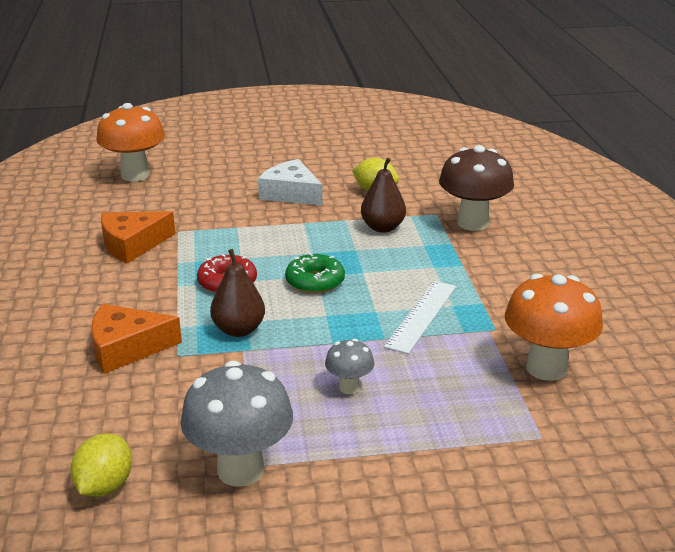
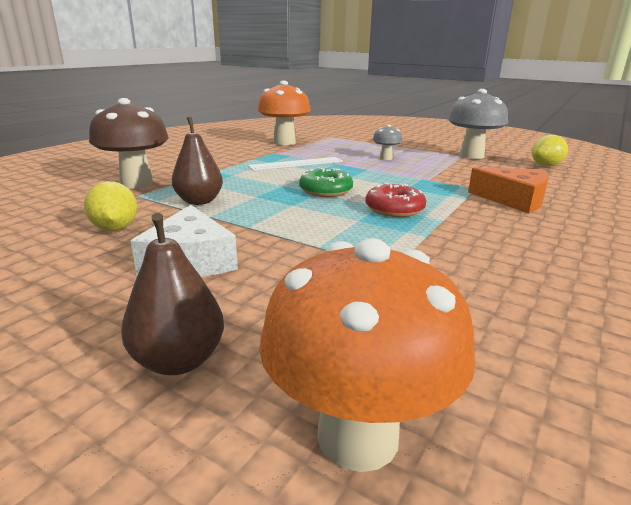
camera: 140 degrees left, 5 degrees down
orange cheese [101,211,175,264] -> none
brown pear [210,249,265,337] -> brown pear moved to [121,213,224,375]

